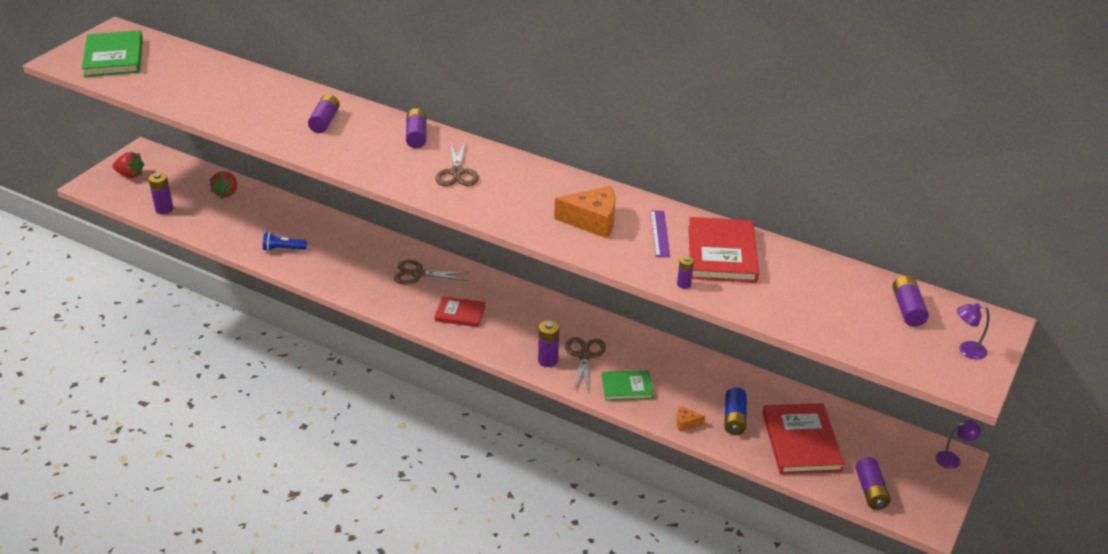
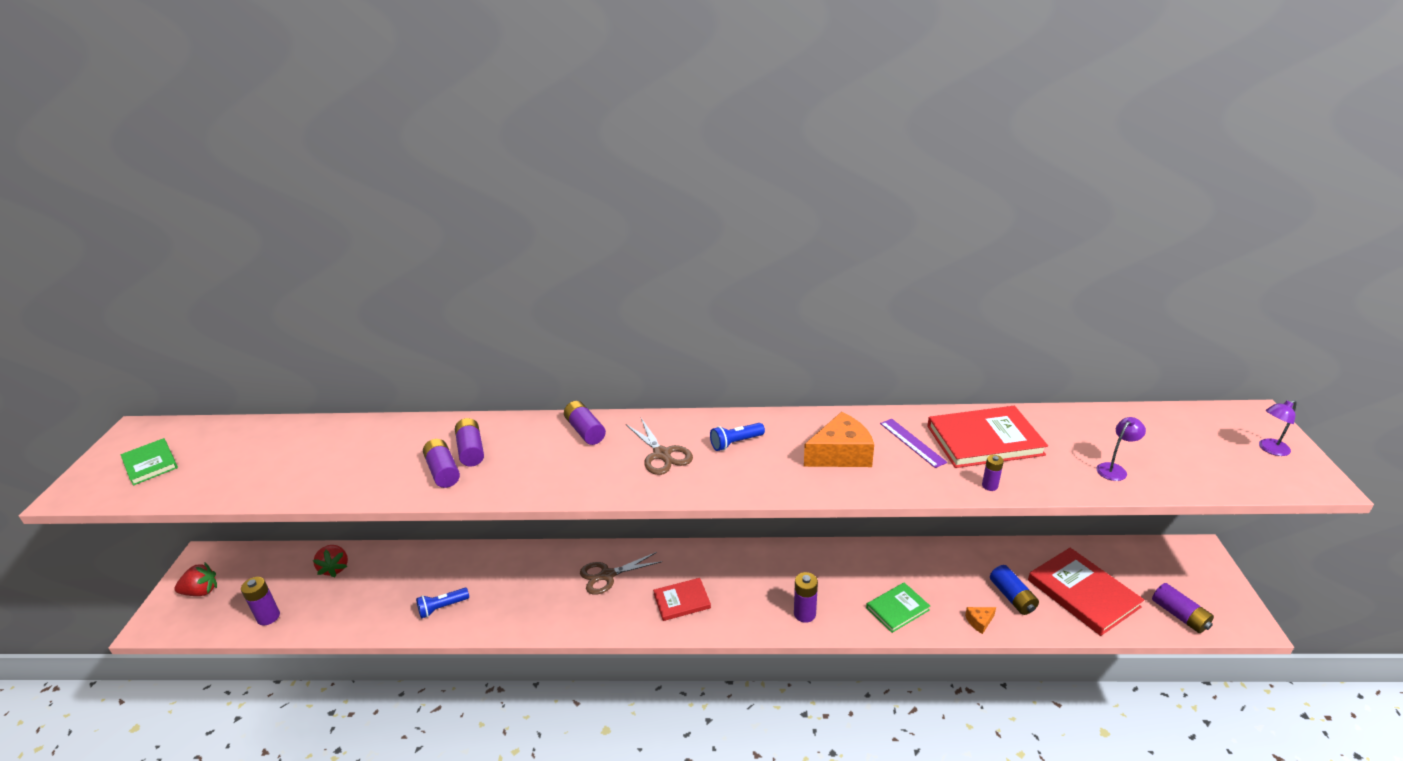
camera: 25 degrees left, 5 degrees down
green book [82,30,143,77] -> green book [121,438,178,486], size x0.59
brown scissors [565,337,606,392] -> none
red book [688,217,759,283] -> red book turned 75 degrees counterclockwise [927,406,1048,468]
purple battery [893,275,929,327] -> purple battery moved to [423,439,460,488]
purple lamp [936,420,981,469] -> purple lamp moved to [1096,417,1146,481]
none -> blue flashlight [710,423,765,451]

